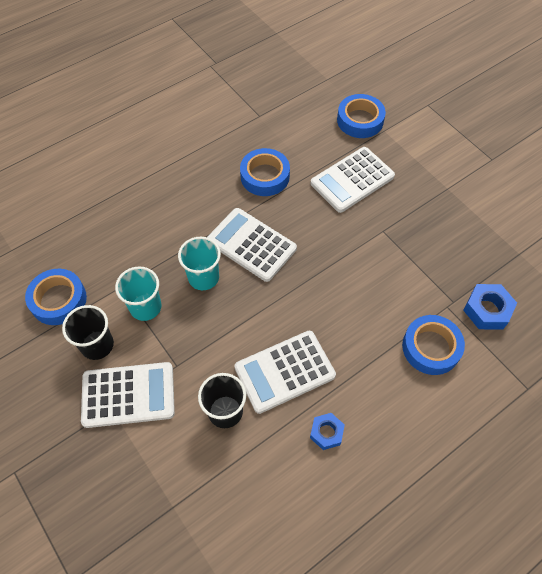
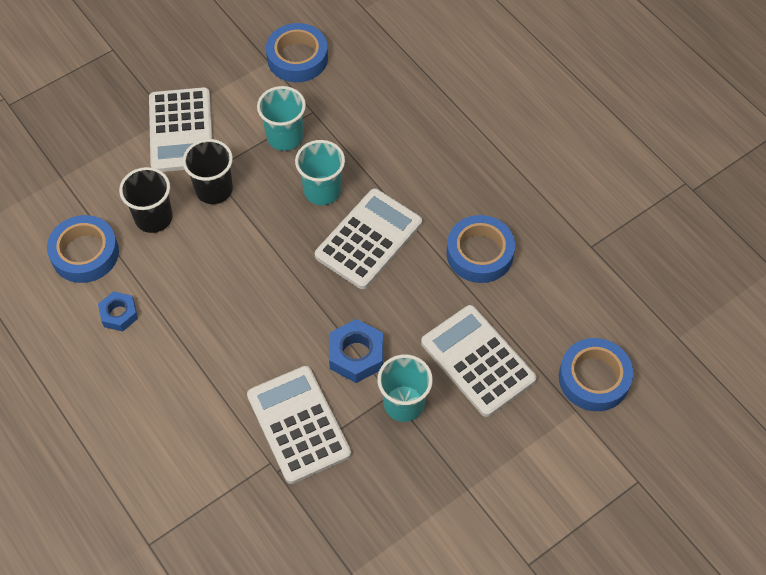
camera: 90 degrees right, 0 degrees up
black cup [62,305,114,360] -> black cup moved to [183,139,233,204]
white calculator [234,331,336,414] -> white calculator moved to [247,366,351,484]
blue tape [402,315,465,375] -> blue tape moved to [47,215,119,283]
blue nut [463,284,517,329] -> blue nut moved to [329,319,383,383]
none -> turquoise cup [377,354,433,422]

